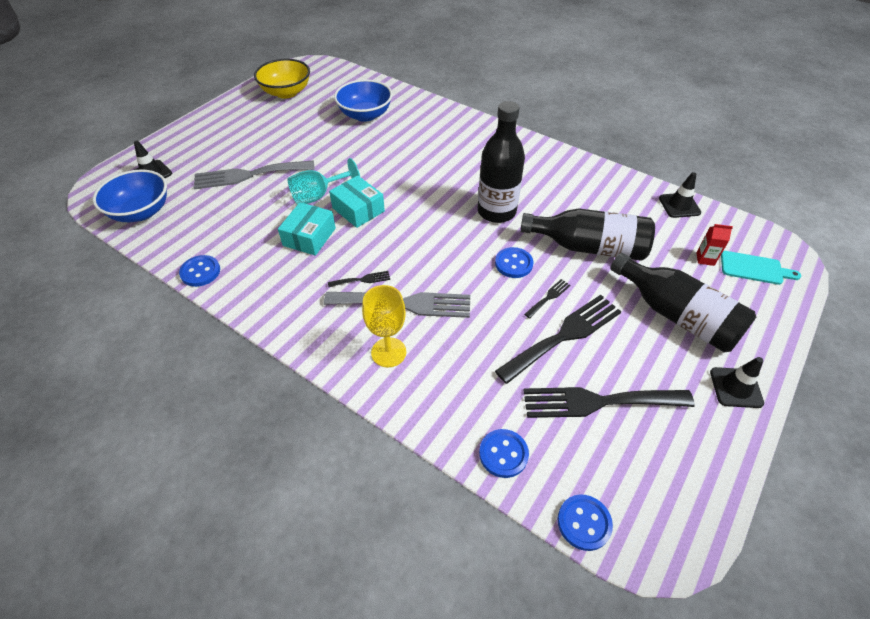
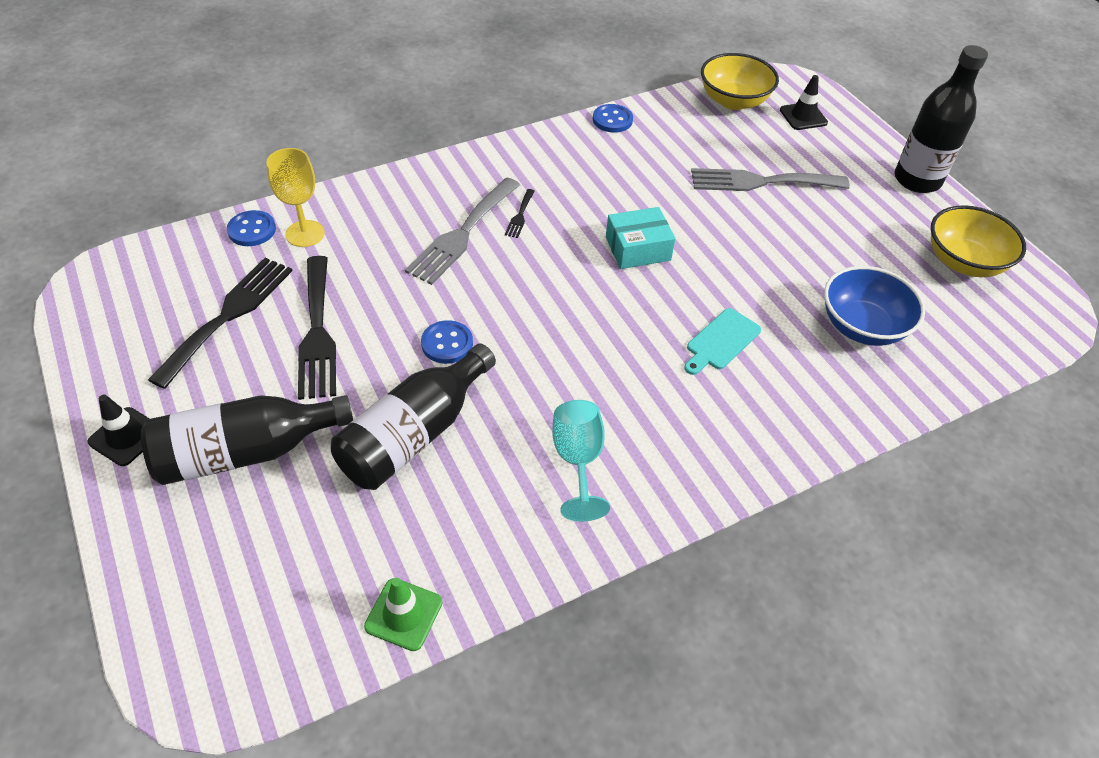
camera: 115 degrees right, 0 degrees up
blue bowl [93,169,167,222] -> yellow bowl [701,53,779,110]
grey fork [193,160,315,189] -> grey fork turned 105 degrees counterclockwise [691,168,850,191]
turquoise box [278,202,336,256] -> none
turquoise goblet [288,158,360,205] -> turquoise goblet moved to [552,400,610,522]
yellow goblet [362,285,406,368] -> yellow goblet moved to [266,148,325,247]
black bottle [478,101,525,223] -> black bottle moved to [895,45,988,193]
black fork [524,279,570,318] -> none
blue button [558,494,613,551] -> none
black traffic cone [659,172,701,218] -> green traffic cone [364,578,443,651]
red carton [696,224,733,266] -> none
turquoise cutting board [721,251,801,285] -> turquoise cutting board moved to [684,308,761,375]

